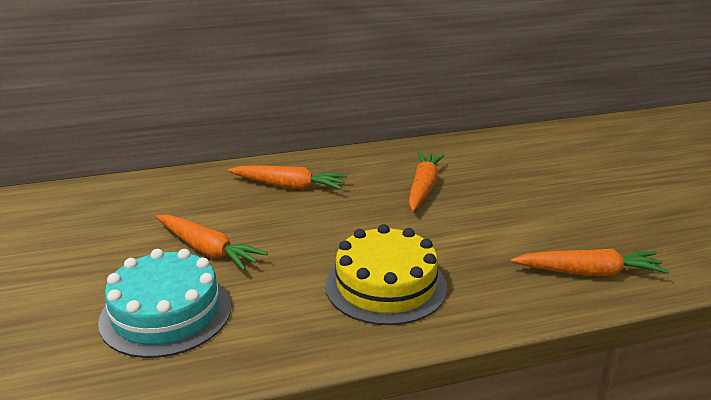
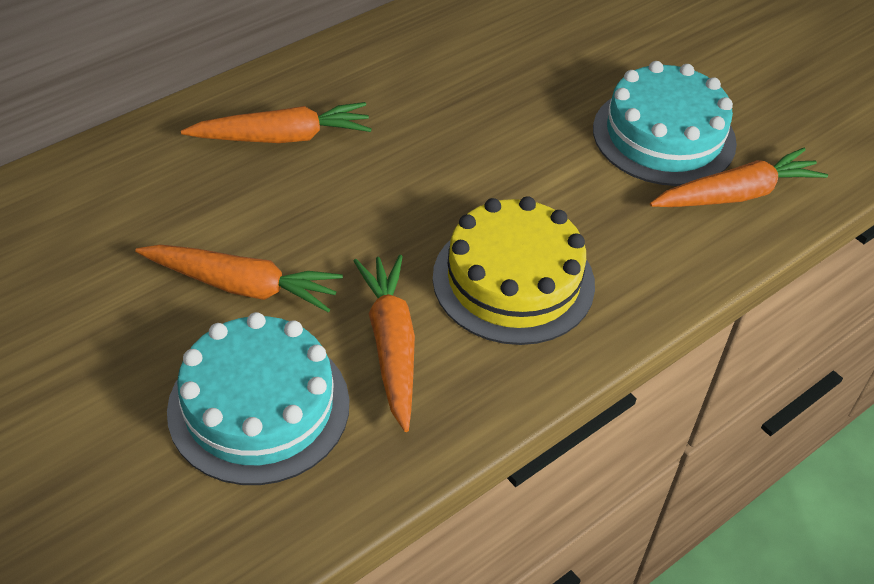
camera: 25 degrees left, 20 degrees up
orange carrot [408,152,444,211] -> orange carrot moved to [354,255,415,432]
none -> turquoise cake [593,61,737,186]

